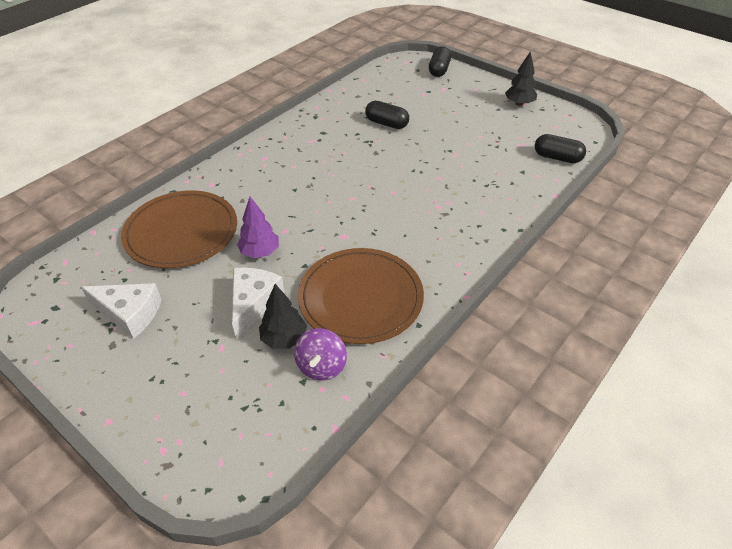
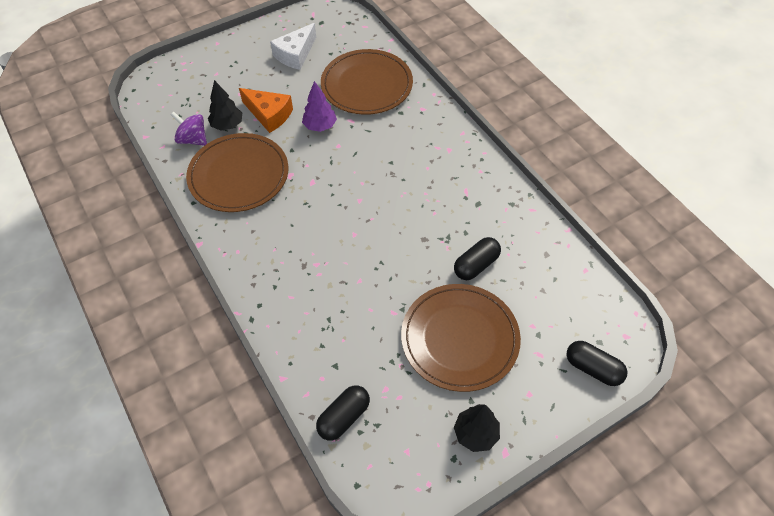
camera: 110 degrees right, 10 degrees up
white cheese [232,268,284,340] -> orange cheese [239,88,293,133]
none -> brown plate [401,284,521,392]

